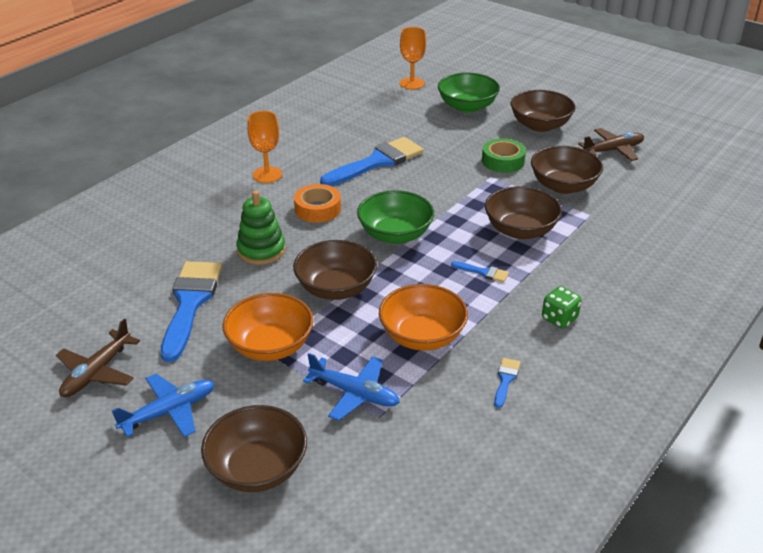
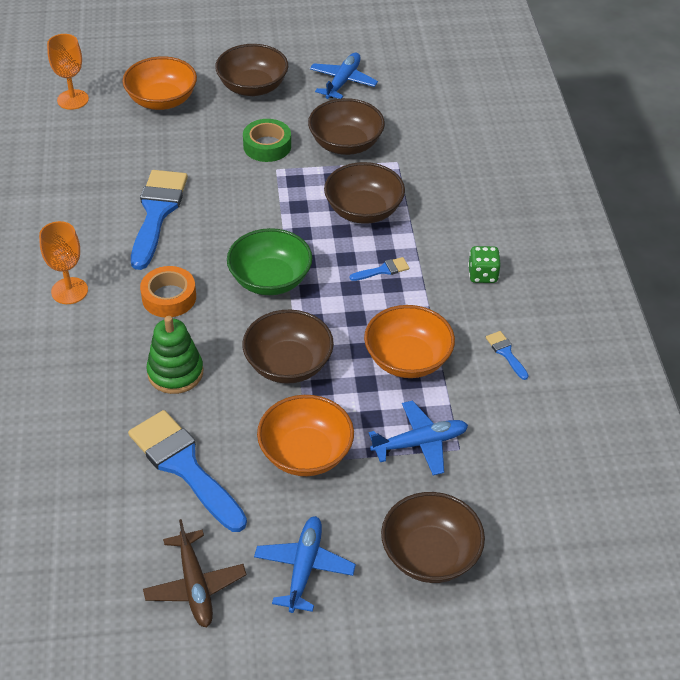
camera: 45 degrees left, 10 degrees up
green bowl [438,72,500,113] -> orange bowl [122,56,197,110]
brown plane [578,128,644,161] -> blue plane [310,53,378,99]

